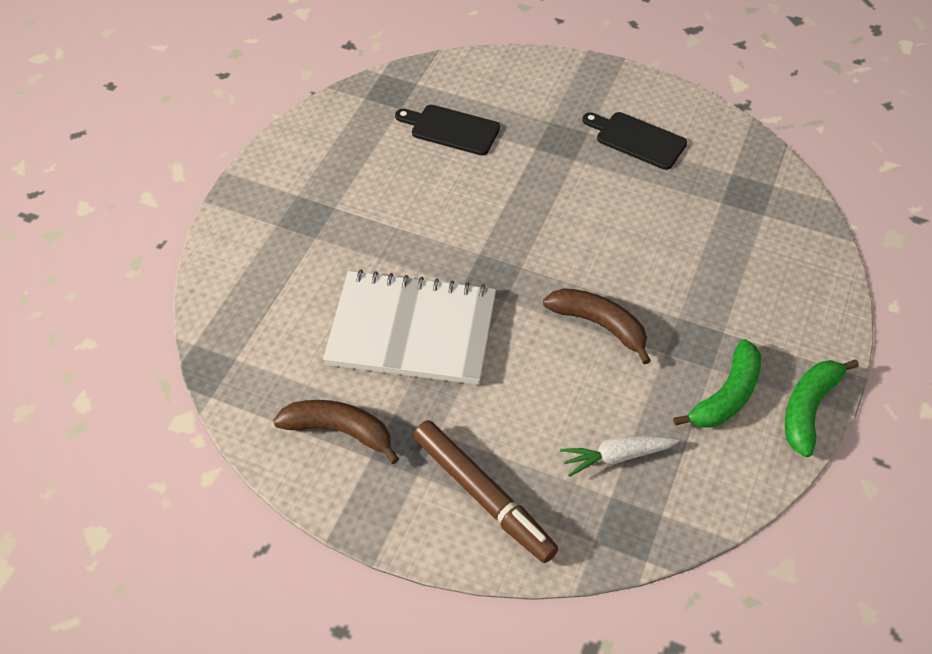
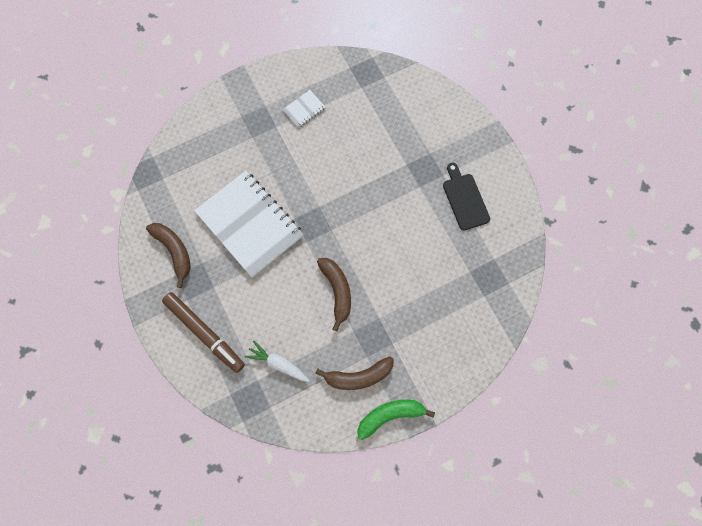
camera: 40 degrees right, 20 degrees up
black cutting board [395,105,500,155] -> none
brown marker [413,420,558,563] -> brown marker turned 45 degrees counterclockwise [162,292,245,373]
green banana [673,339,761,428] -> brown banana [315,357,394,390]
none -> white notebook [283,90,325,128]

